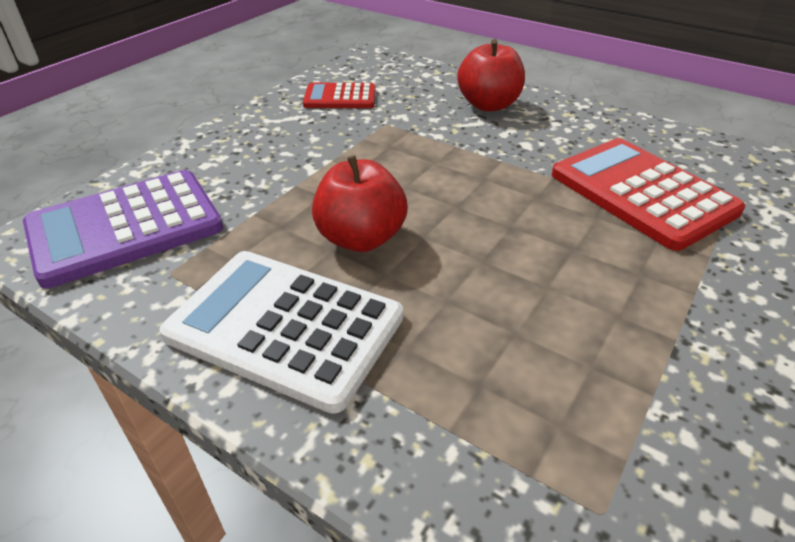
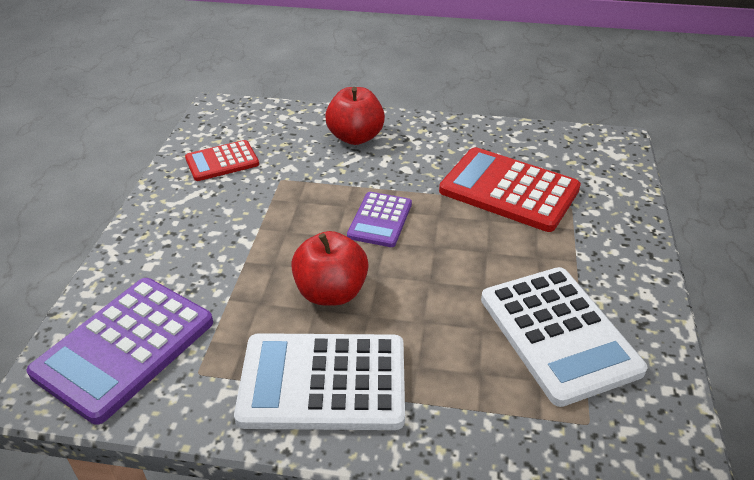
camera: 25 degrees left, 0 degrees up
none -> purple calculator [347,192,412,247]
none -> white calculator [481,267,647,407]

